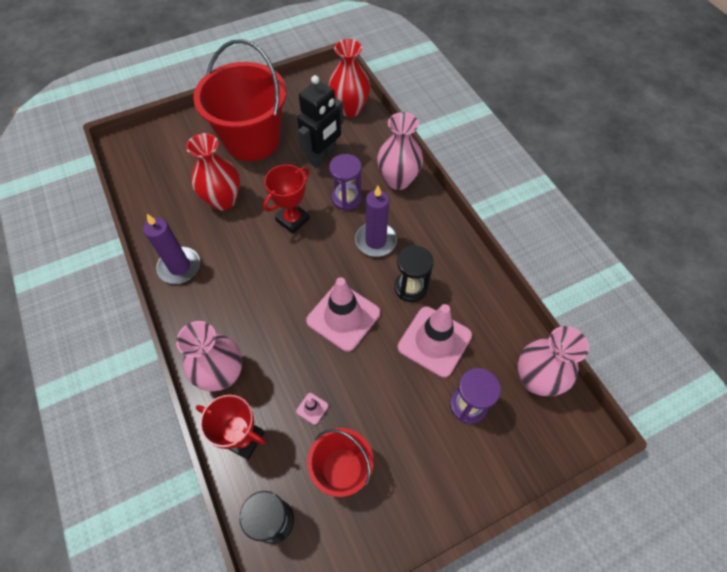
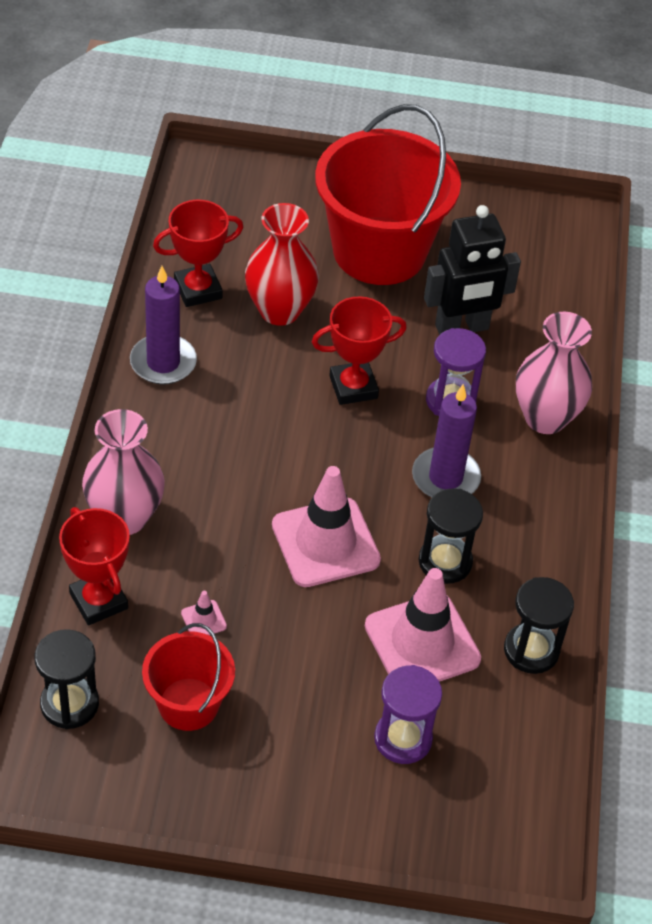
camera: 30 degrees right, 10 degrees down
red vase [328,39,370,117] -> none
pink vase [518,326,589,397] -> none
none -> red trophy [153,200,243,307]
none -> black hourglass [504,577,574,674]

